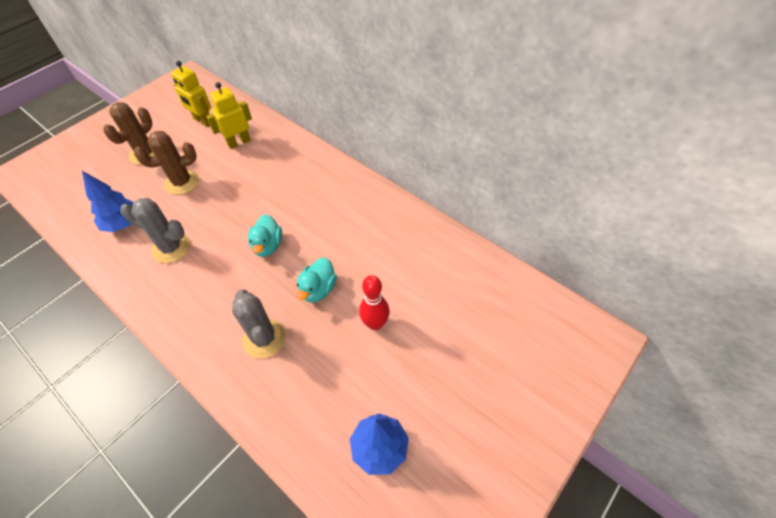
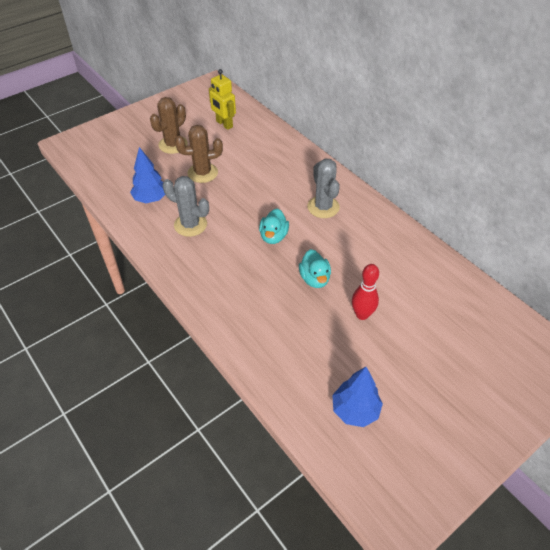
camera: 10 degrees right, 5 degrees down
yellow robot [206,82,252,149] -> none
grey cactus [232,290,286,359] -> grey cactus moved to [307,159,340,218]
turquoise duck [297,257,337,302] -> turquoise duck turned 45 degrees counterclockwise [299,249,331,288]

